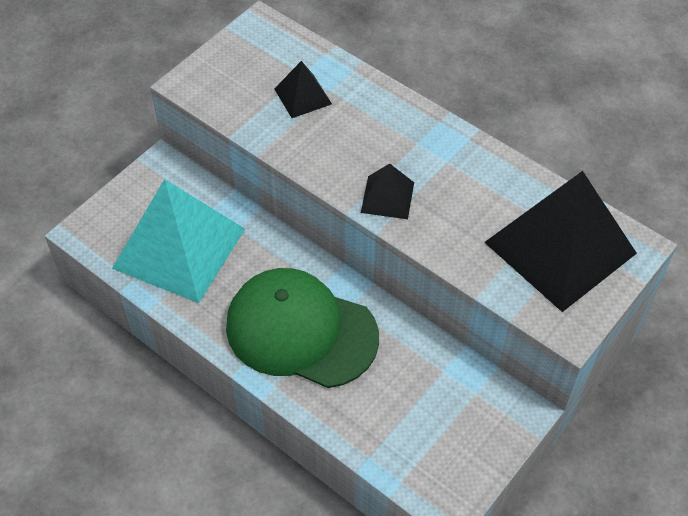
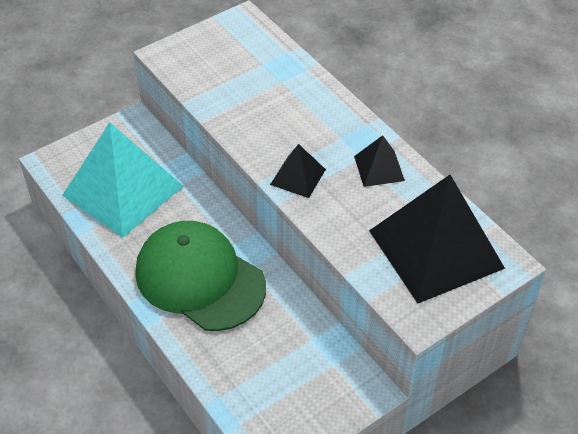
camera: 15 degrees right, 5 degrees down
black pyramid [274,61,332,118] -> black pyramid moved to [354,135,405,187]

